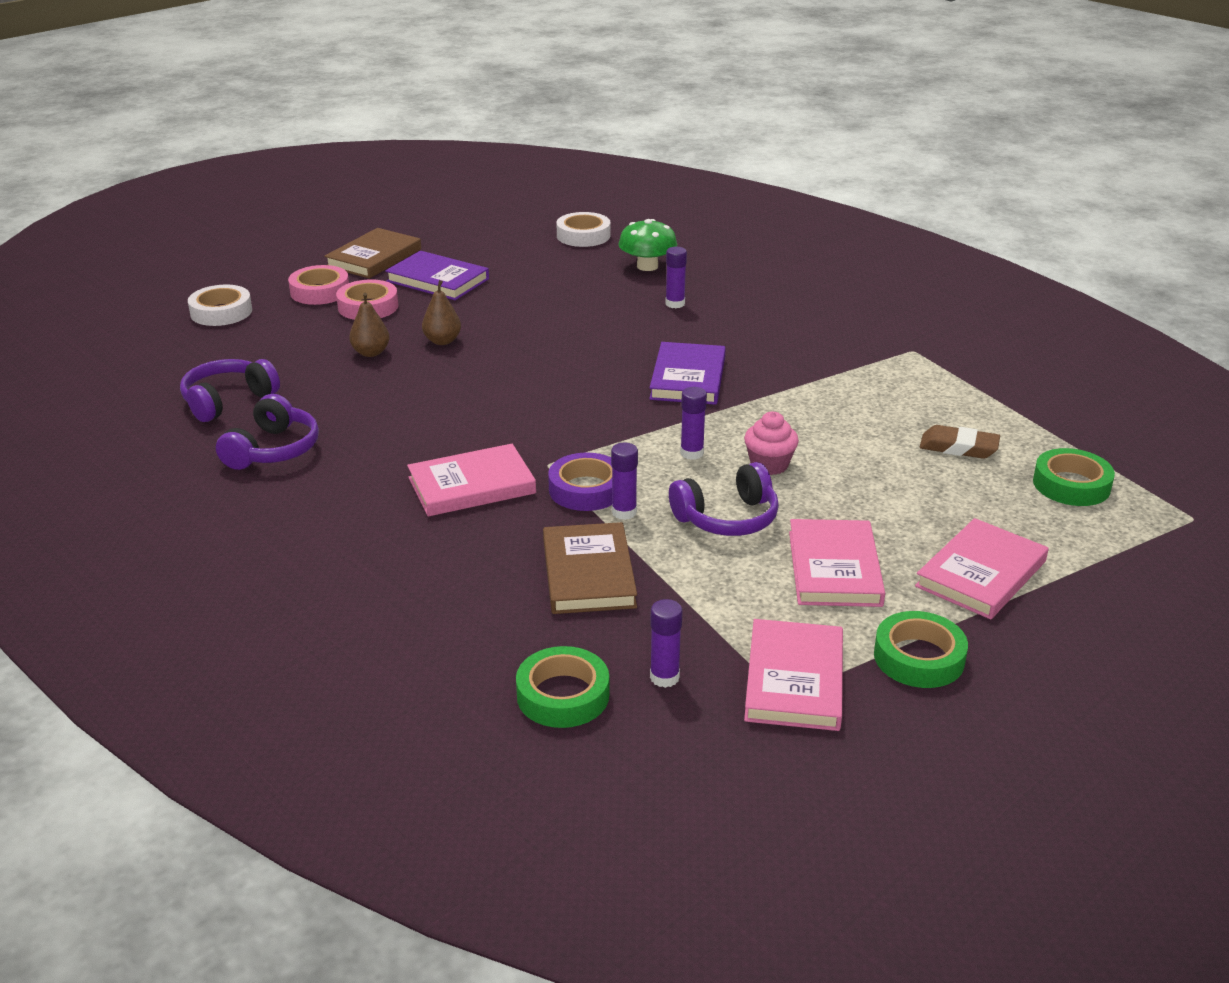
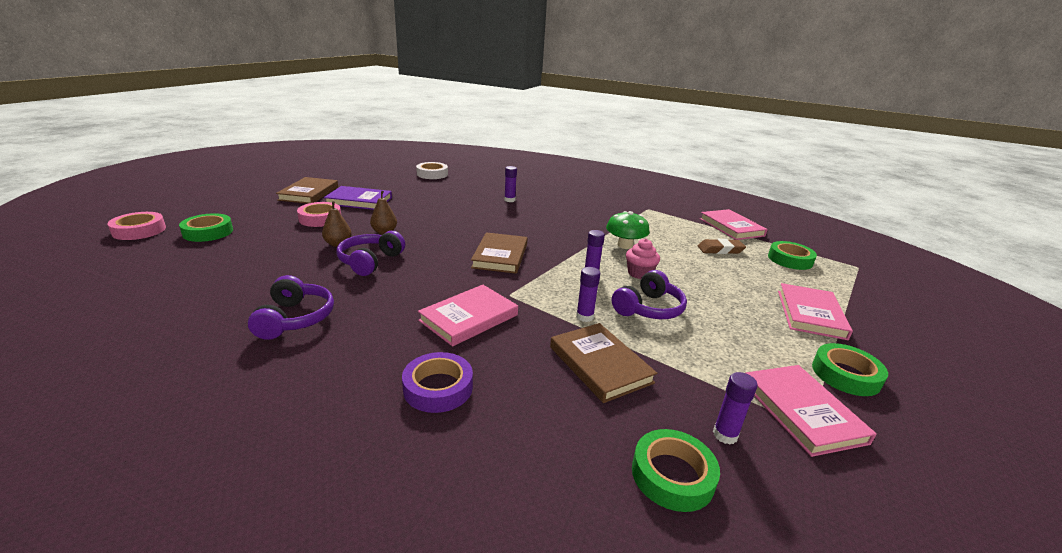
camera: 25 degrees left, 5 degrees down
purple headphones [180,359,280,422] -> purple headphones moved to [337,231,405,276]
white tape [188,285,252,326] -> green tape [179,213,233,242]
pink tape [288,265,349,305] -> pink tape moved to [107,212,166,240]
purple tape [548,453,612,511] -> purple tape moved to [402,352,473,413]
green mushroom [618,219,677,271] -> green mushroom moved to [606,211,650,249]
purple book [649,342,726,405] -> none
pink book [789,519,885,607] -> pink book moved to [700,209,768,240]
none -> brown book [471,232,527,274]

